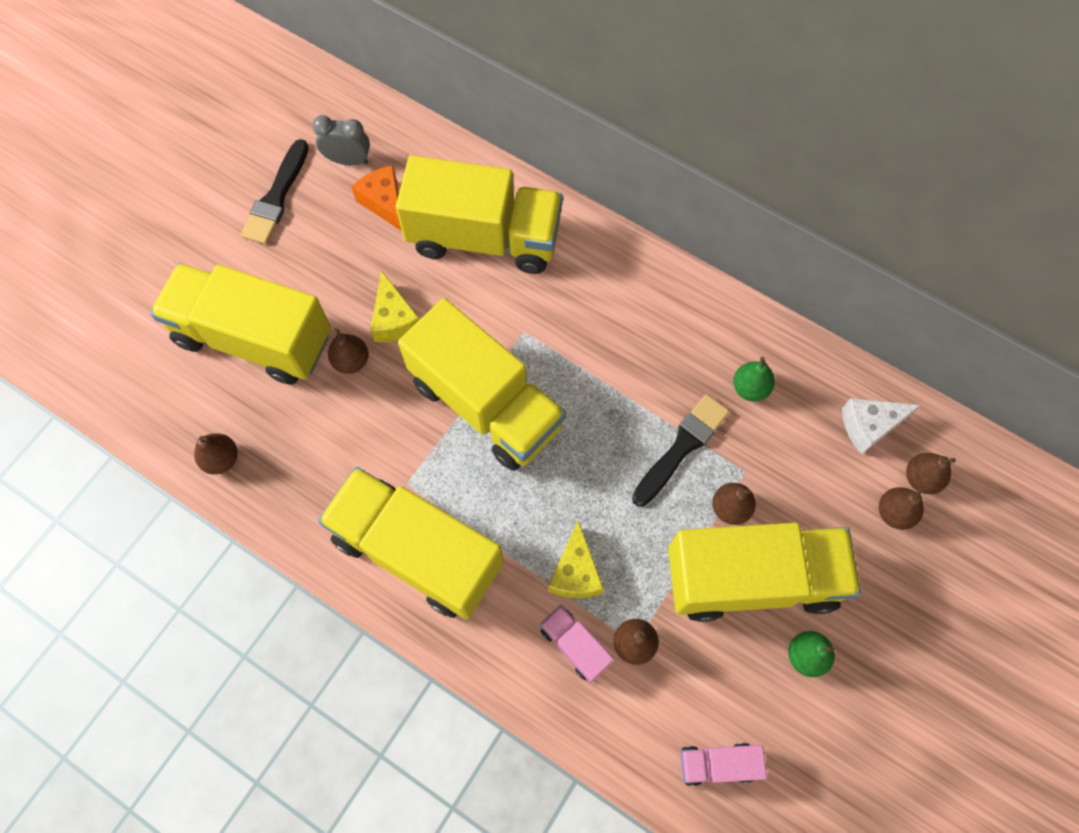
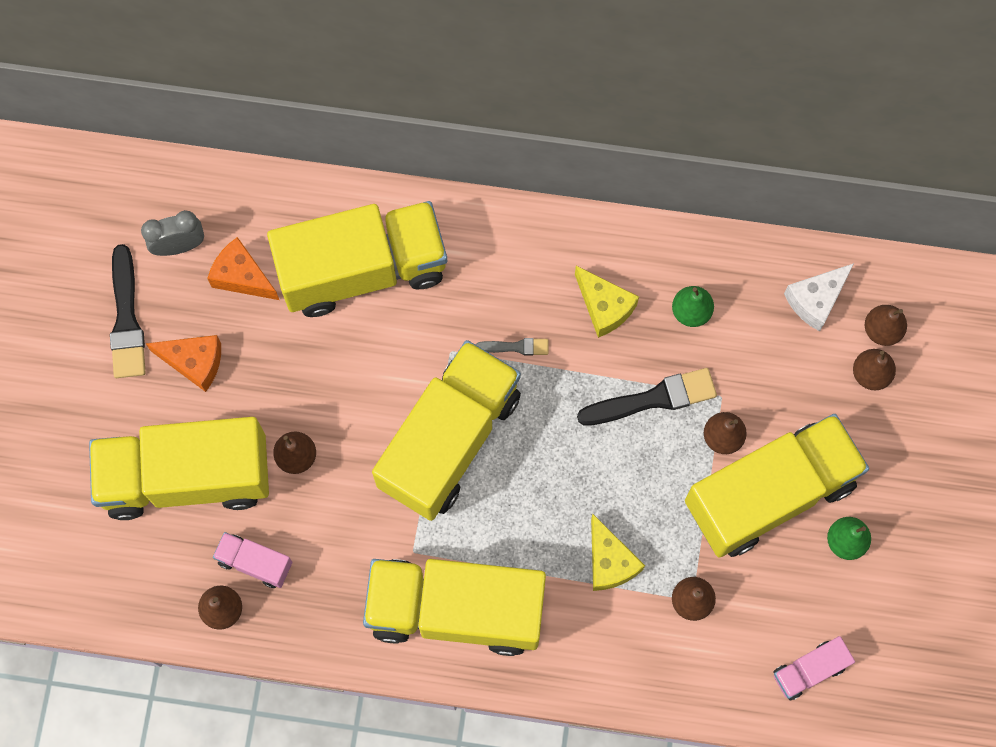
camera: 25 degrees left, 5 degrees up
yellow cheese [370,271,420,342] -> yellow cheese moved to [575,266,639,338]
yellow truck [398,298,566,471] -> yellow truck turned 75 degrees counterclockwise [372,340,521,521]
pink truck [540,605,614,683] -> pink truck moved to [213,532,292,588]
black brush [632,394,730,507] -> black brush turned 60 degrees clockwise [577,368,717,426]
none -> orange cheese [146,335,221,392]
none -> grey brush [476,338,549,356]

